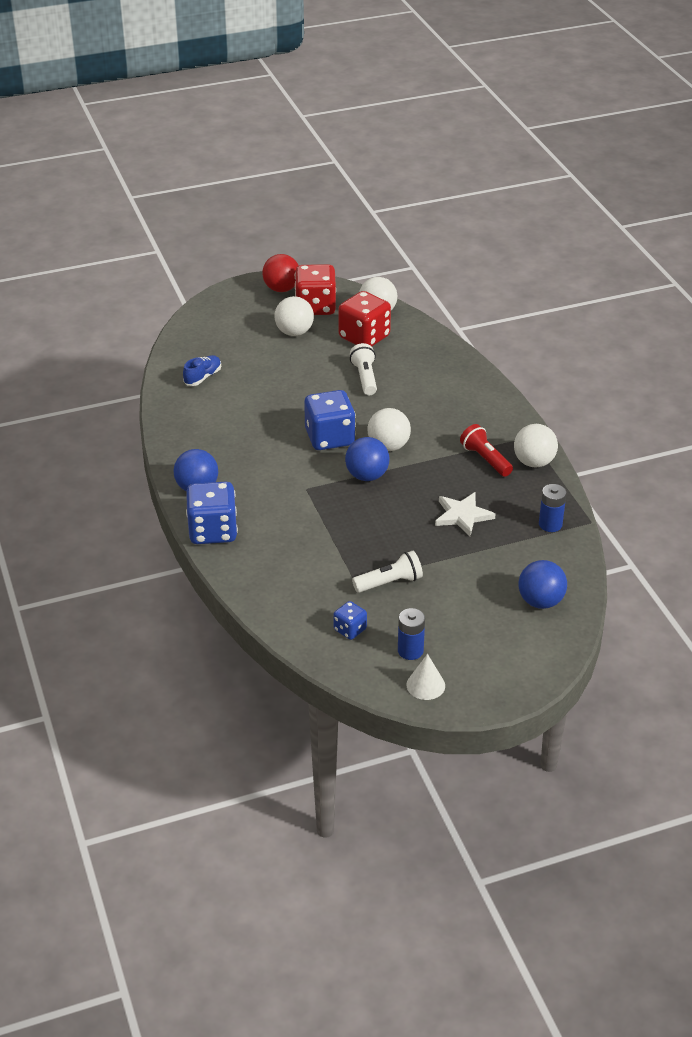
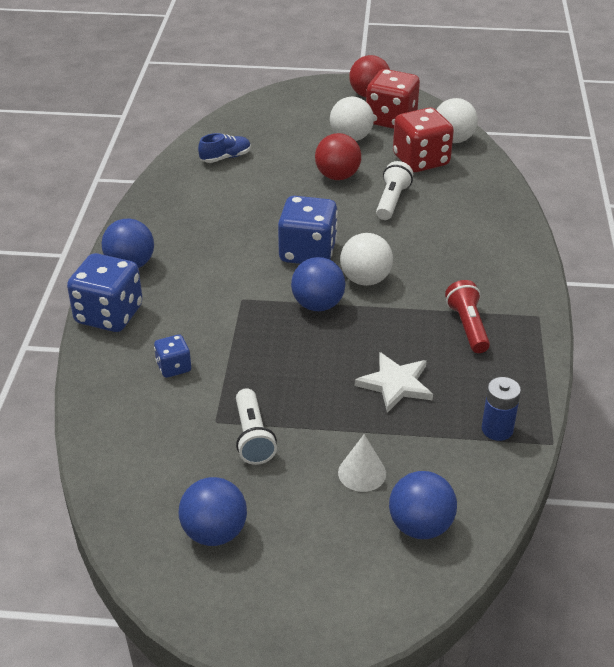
camera: 25 degrees right, 0 degrees up
blue dice [333,601,367,640] -> blue dice moved to [154,334,191,378]
white flashlight [352,551,423,593] -> white flashlight turned 75 degrees clockwise [236,388,277,465]
blue battery [398,608,425,660] -> blue ball [179,477,247,546]
white cone [406,654,445,700] -> white cone moved to [338,434,386,492]
white ball [514,424,558,467] -> none
none -> red ball [315,133,361,180]

